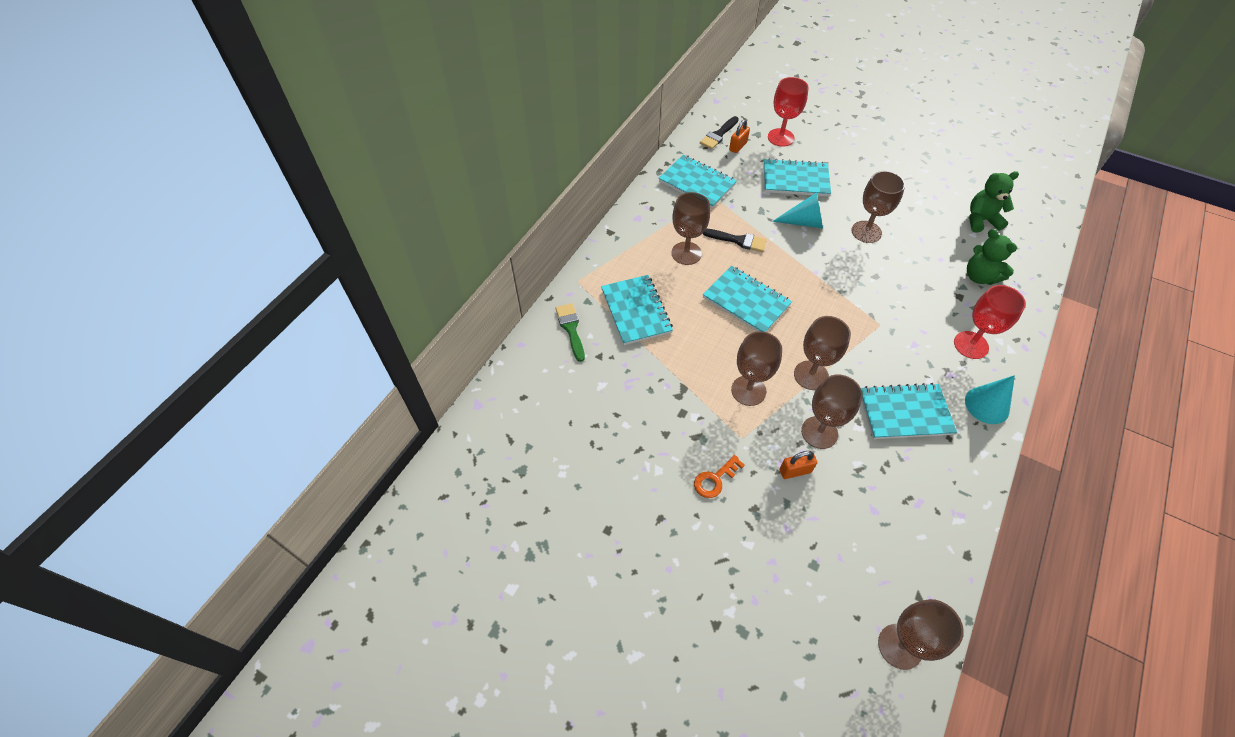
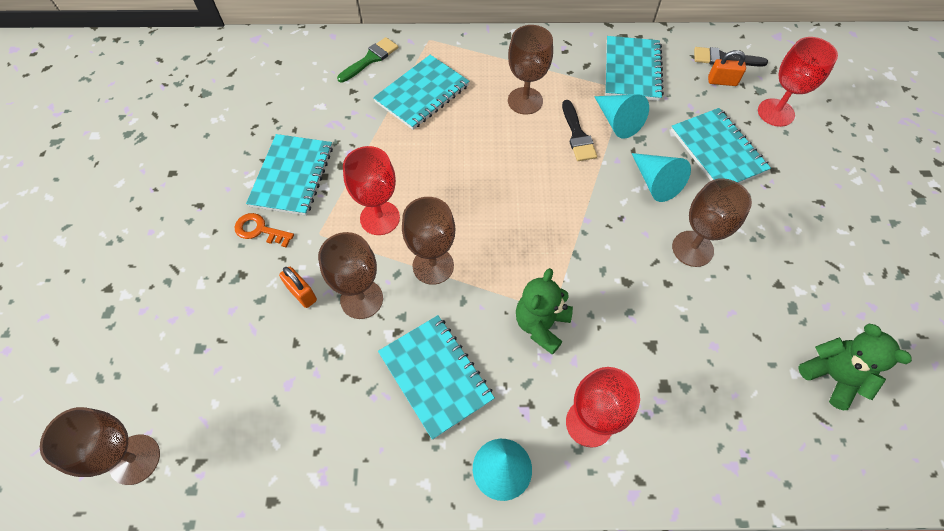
camera: 60 degrees right, 5 degrees up
turquoise notebook [703,266,792,332] -> turquoise notebook moved to [246,134,333,216]
brown goblet [731,331,782,406] -> red goblet [343,146,400,235]
green teddy bear [967,229,1017,285] -> green teddy bear moved to [516,268,573,355]
none -> turquoise cone [594,94,649,138]

